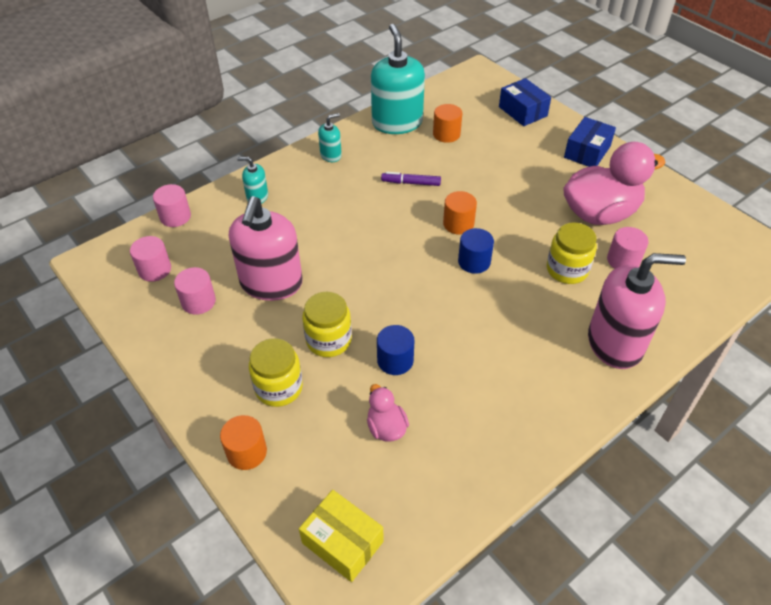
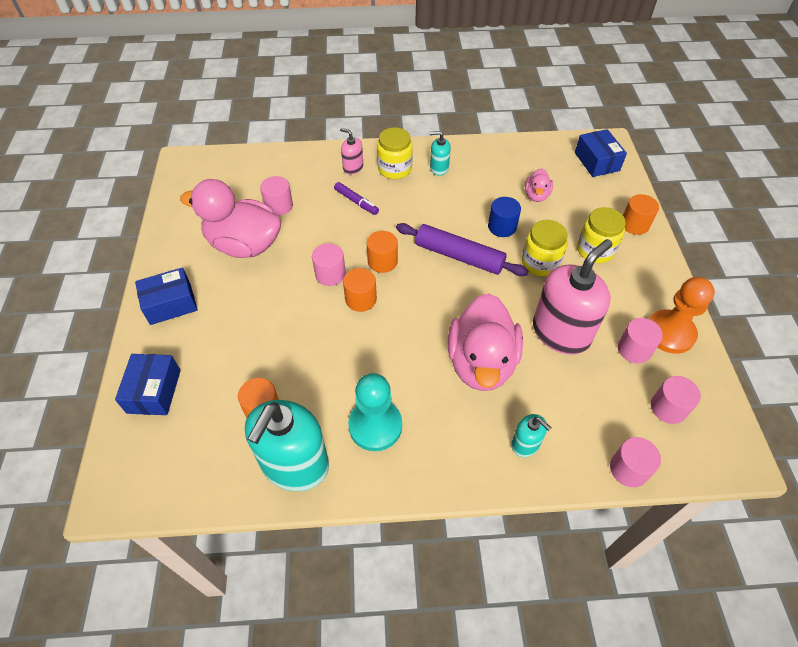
camera: 145 degrees left, 5 degrees up
yellow box [299,490,384,582] -> blue box [575,129,627,177]
turquoise soap dispenser [318,113,342,162] -> turquoise soap dispenser moved to [430,131,451,176]
purple marker [381,172,441,186] -> purple marker moved to [334,182,379,215]
blue cylinder [458,228,494,274] -> orange cylinder [367,231,398,273]
yellow jar [547,222,597,284] -> yellow jar moved to [377,127,413,179]
pink soap dispenser [588,253,686,369] -> pink soap dispenser [340,128,363,174], size x0.47
none -> pink cylinder [312,243,346,286]
none -> turquoise pawn [348,373,402,451]
none -> purple rolling pin [396,223,528,276]
none -> pink duck [448,293,523,391]
none -> orange pawn [649,277,715,354]

